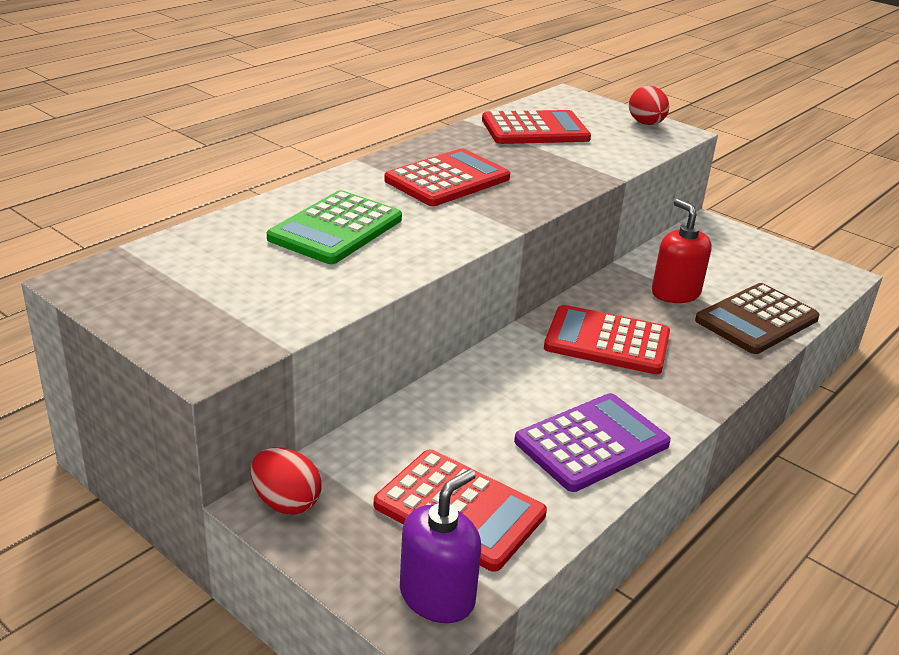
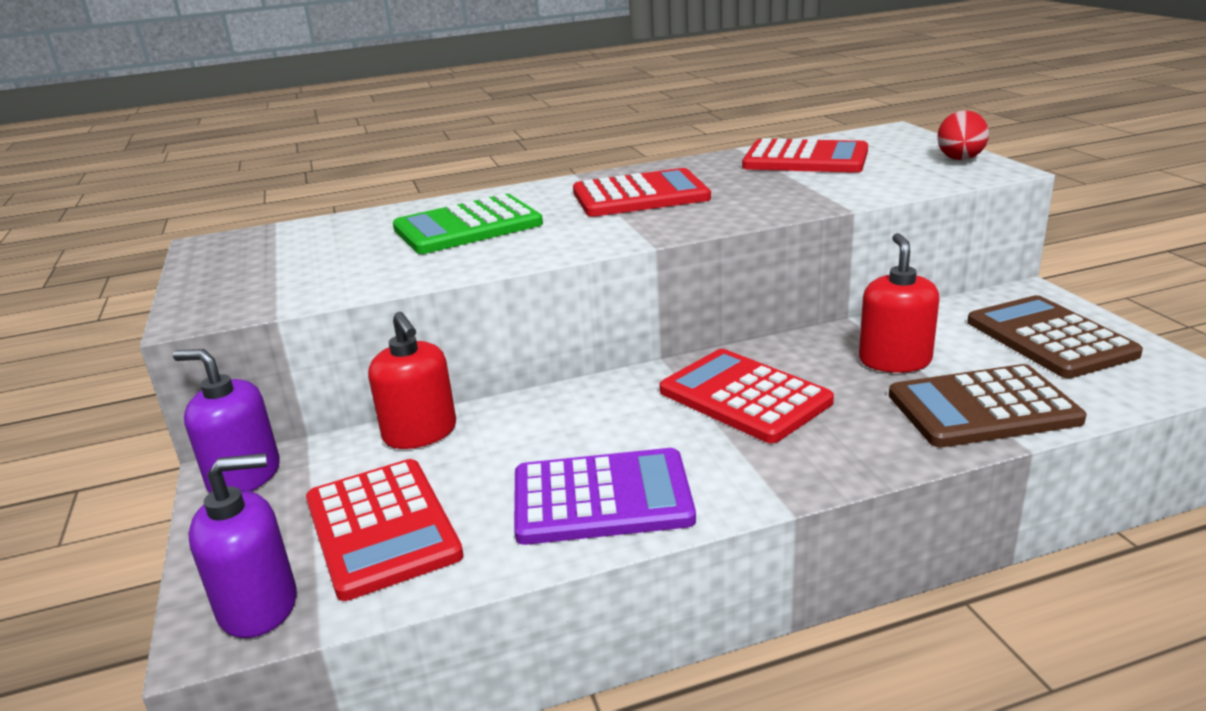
camera: 35 degrees right, 5 degrees down
red egg [251,448,322,515] -> purple soap dispenser [173,349,280,493]
none -> red soap dispenser [368,312,456,449]
none -> brown calculator [967,295,1143,378]

